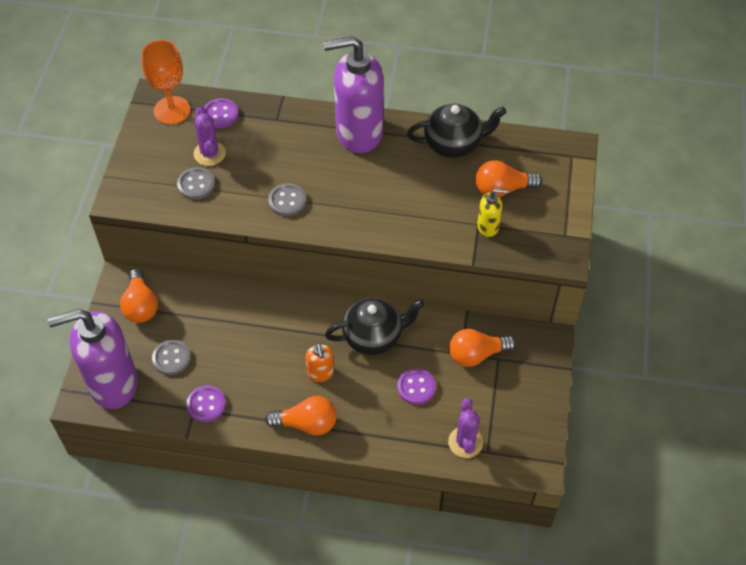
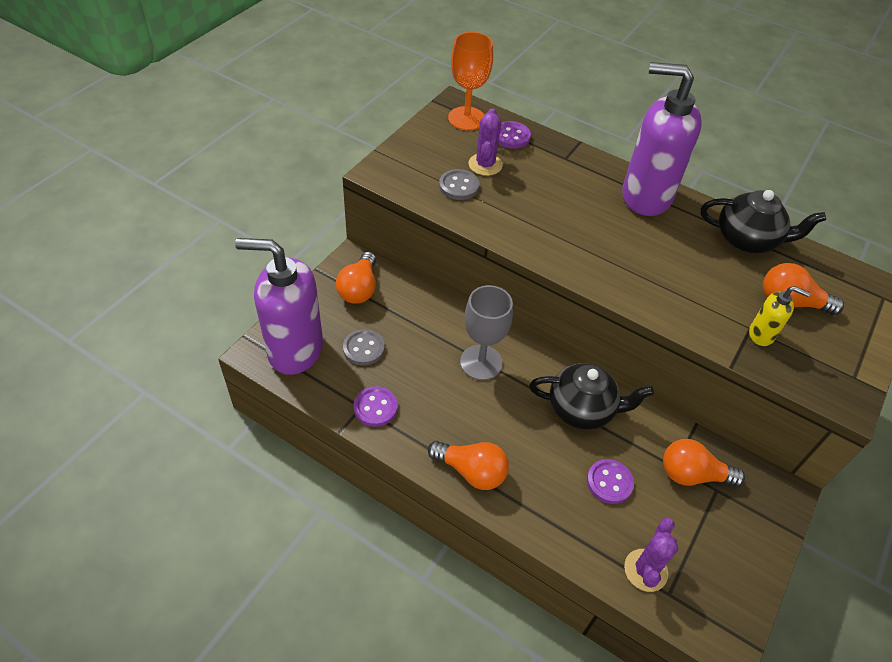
camera: 20 degrees right, 5 degrees down
grey button [268,183,306,216] -> none
orange soap dispenser [305,343,334,382] -> none
none -> grey goblet [460,285,513,380]

